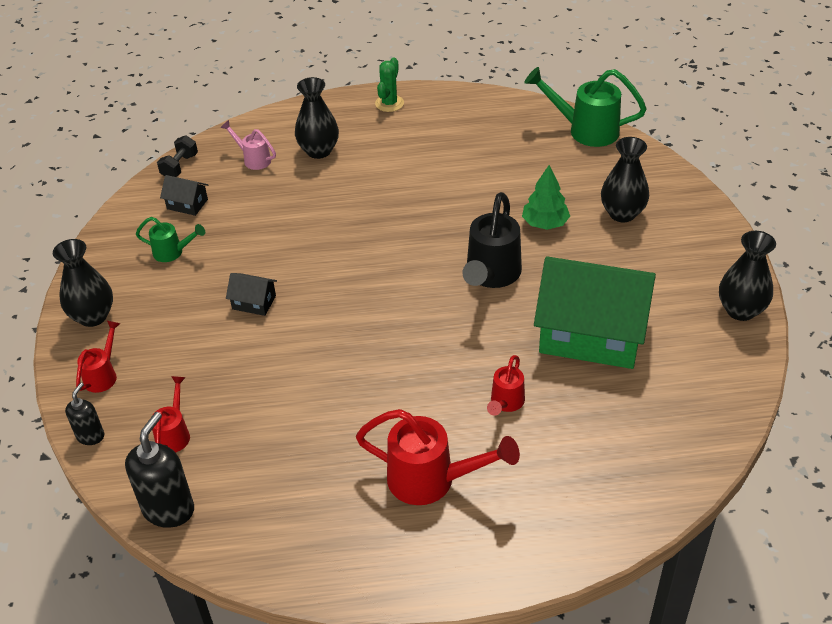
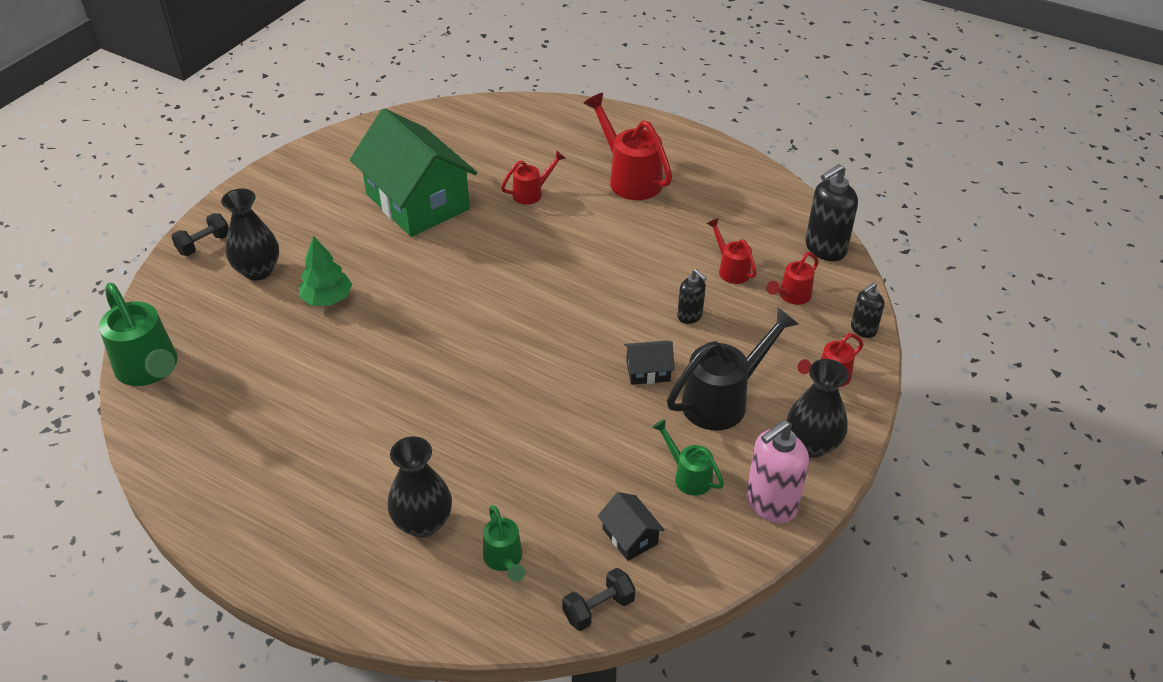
camera: 145 degrees left, 0 degrees up
pink watering can [220,120,276,170] -> green watering can [483,505,525,582]
black house [226,273,277,316] -> black house turned 60 degrees counterclockwise [624,340,675,385]
green cactus [375,57,404,112] -> none
black watering can [462,192,522,288] -> black watering can moved to [667,307,799,431]
black vase [719,231,776,321] -> none
none -> black dumbbell [171,213,229,256]
none -> black soap dispenser [677,269,707,324]
none -> red watering can [706,218,757,284]
none -> pink soap dispenser [746,420,809,523]

